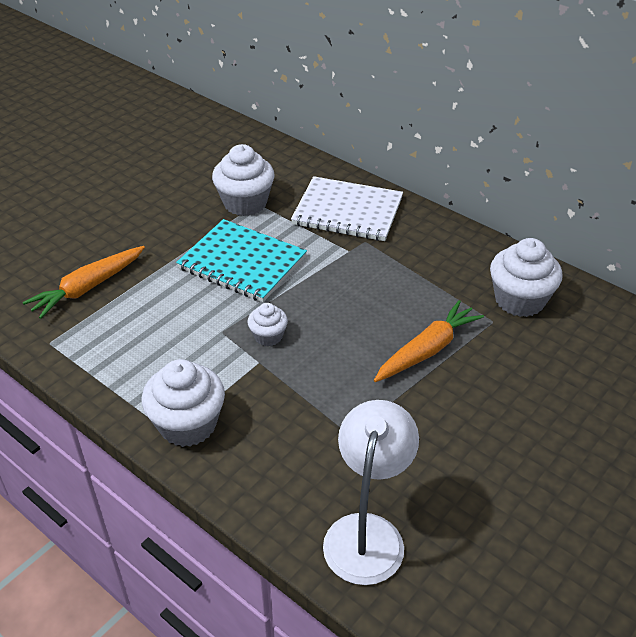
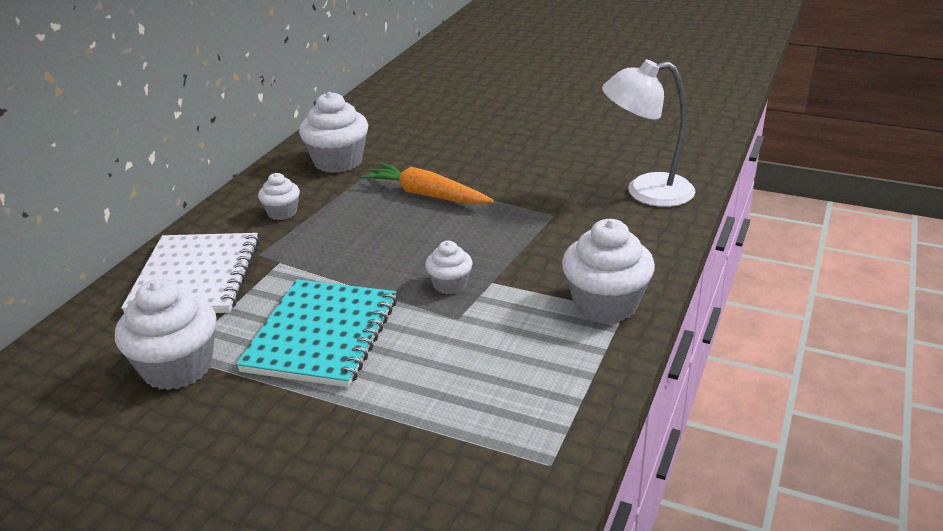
camera: 105 degrees left, 10 degrees down
orange carrot [23,246,145,319] -> none
none -> white cupcake [258,173,300,220]

